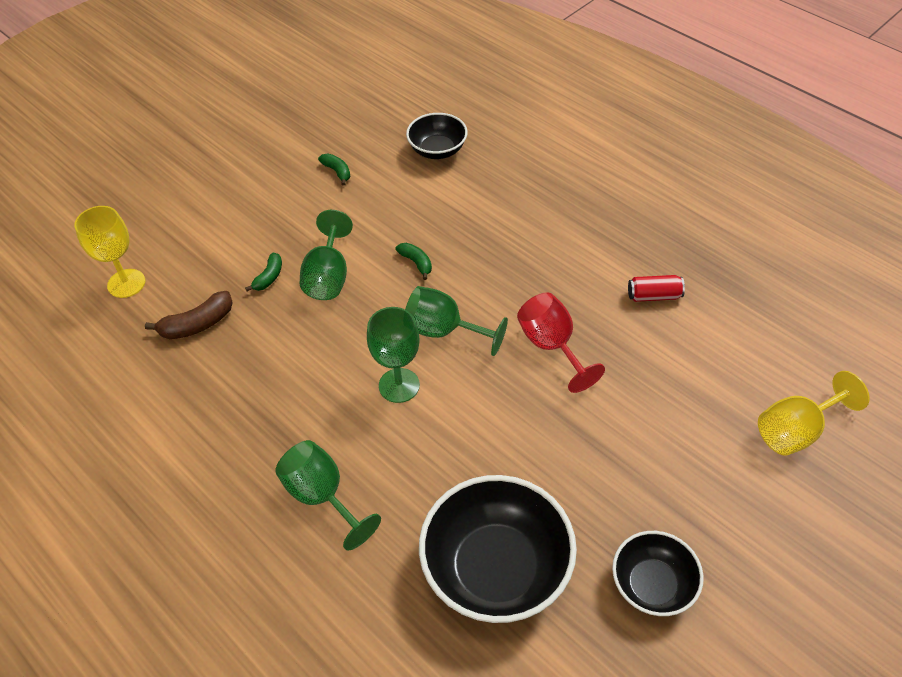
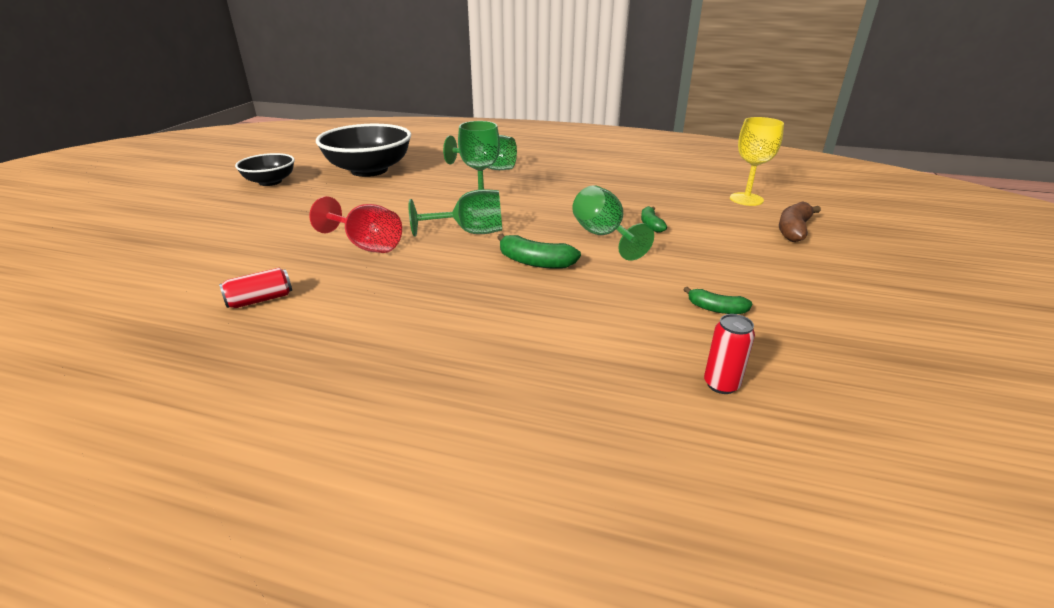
camera: 150 degrees right, 20 degrees down
brown banana [145,291,233,339] -> brown banana moved to [779,201,821,242]
green banana [395,243,432,280] -> green banana [497,234,581,269], size x1.58
black bowl [406,113,468,159] -> none
yellow goblet [758,371,870,456] -> none
none -> red can [704,314,755,394]

